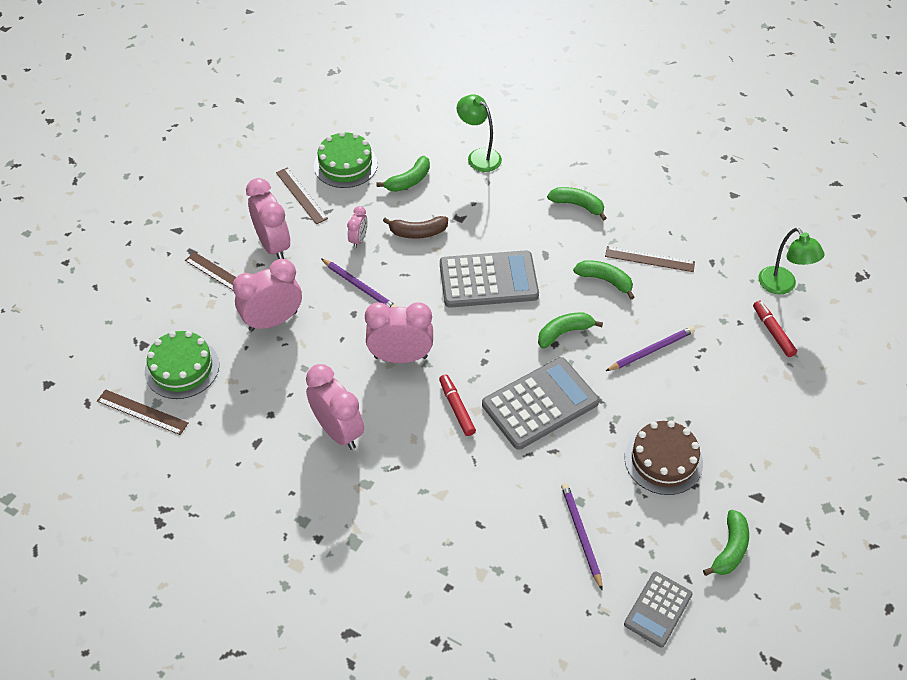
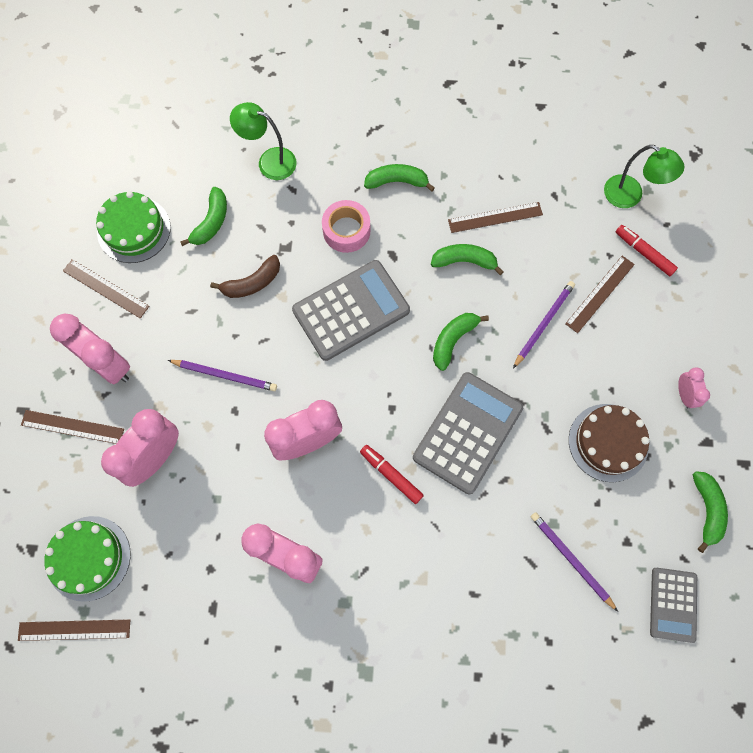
camera: 25 degrees left, 20 degrees up
pink clock [347,206,368,248] -> pink clock moved to [678,367,710,409]
none -> pink tape [322,200,370,253]
none -> brown ruler [565,256,635,333]

